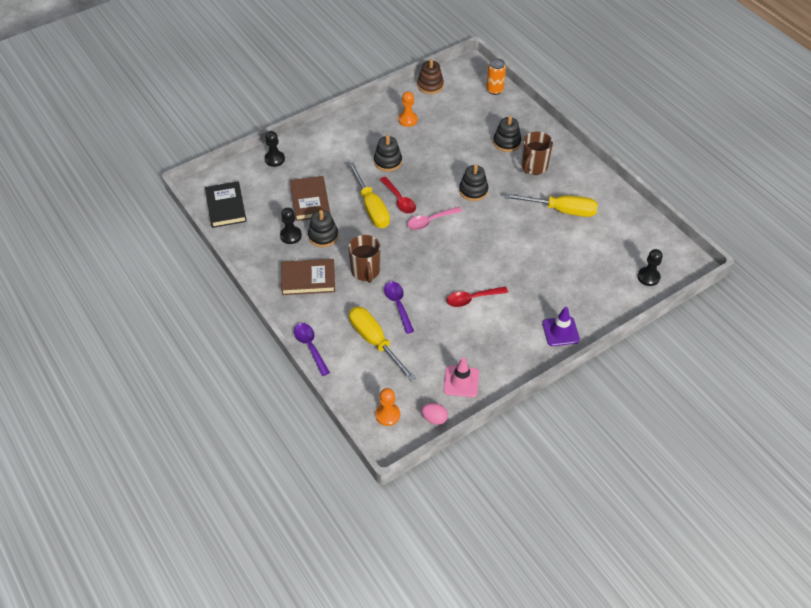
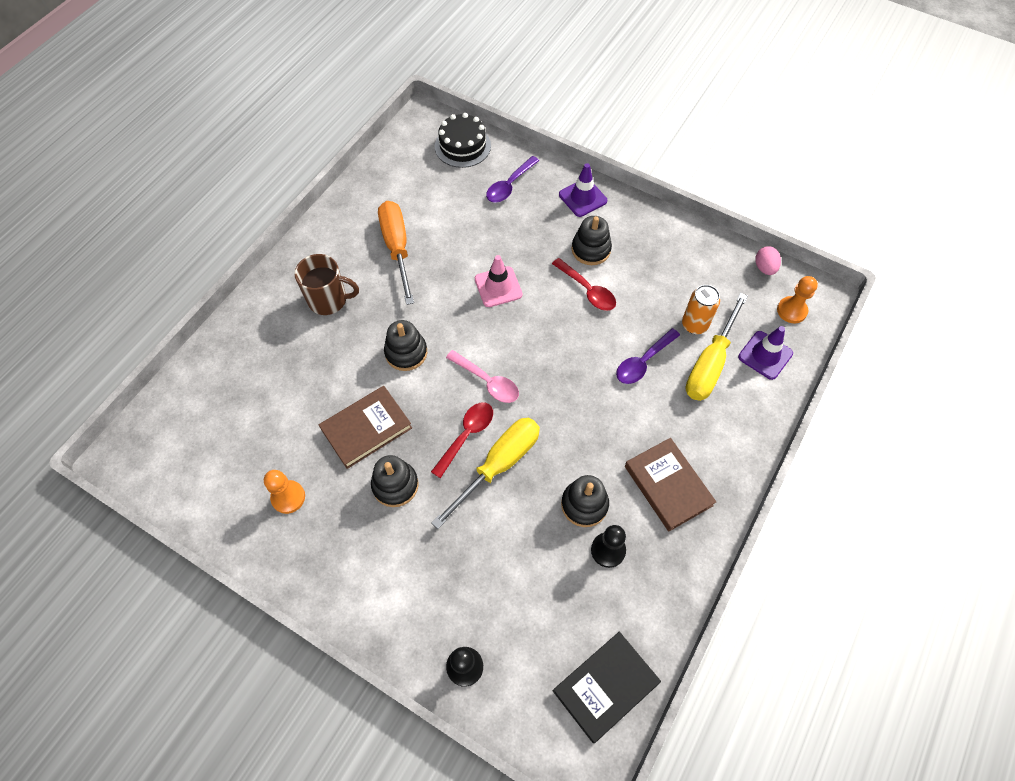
camera: 115 degrees left, 10 degrees up
brown book [290,176,330,221] -> brown book moved to [319,386,412,469]
purple spoon [294,323,330,376] -> purple spoon moved to [486,156,539,202]
brown mug [348,235,381,283] -> none
brown stacking toy [417,59,444,94] -> none
pink traffic cone [444,357,479,397] -> pink traffic cone moved to [475,255,522,307]
orange can [486,58,506,95] -> orange can moved to [682,285,720,334]
black stacking toy [493,116,521,152] -> black stacking toy moved to [572,216,612,265]
yellow screwdriver [505,194,598,217] -> orange screwdriver [378,201,414,305]
black pawn [637,249,663,286] -> black cake [435,113,491,168]
none -> purple traffic cone [738,326,793,380]

